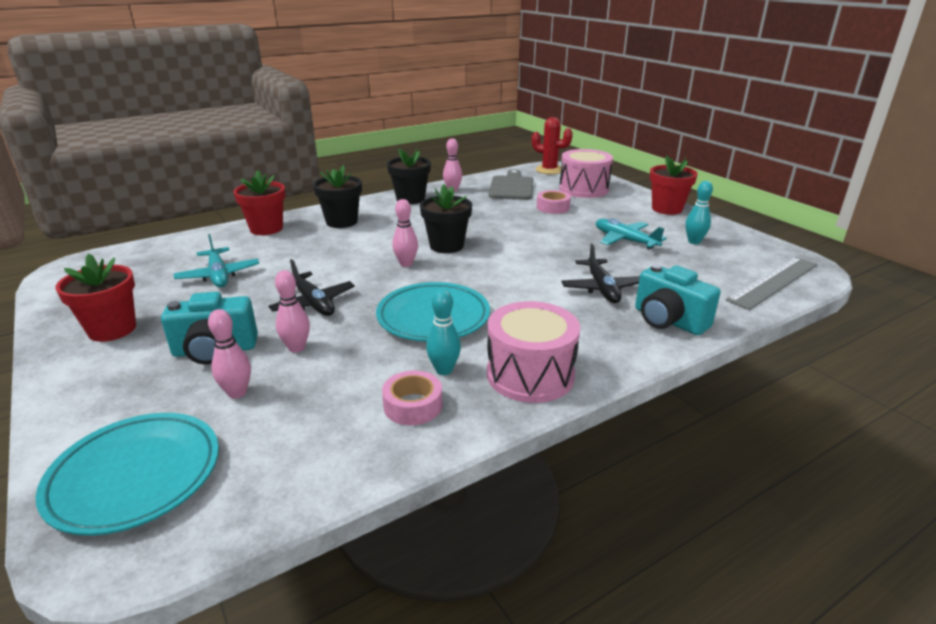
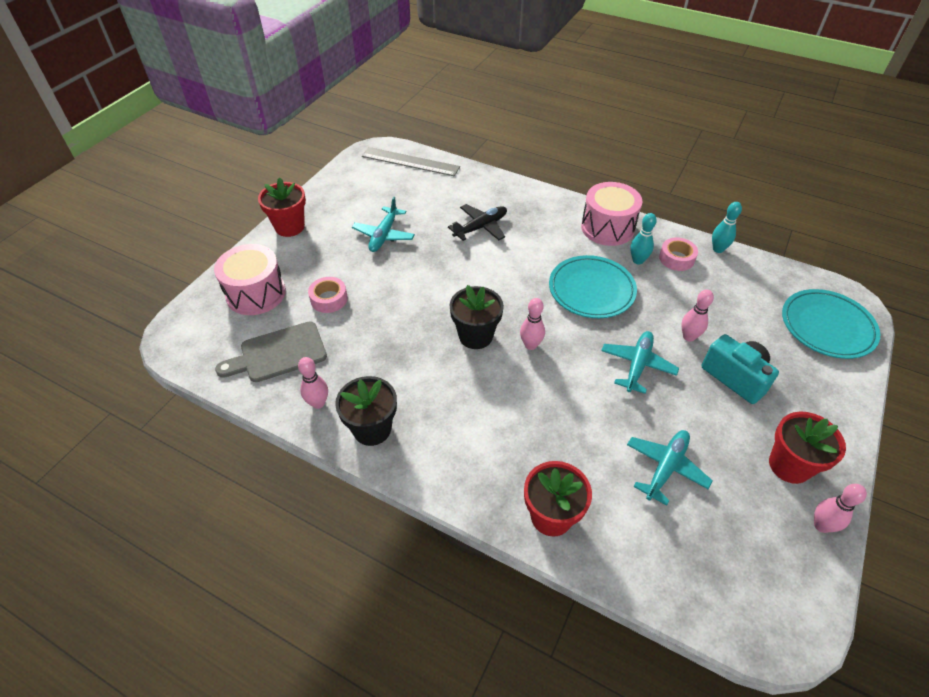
camera: 120 degrees left, 20 degrees up
pink bowling pin [208,309,251,399] -> pink bowling pin moved to [814,484,867,533]
black plane [268,259,355,316] -> turquoise plane [601,331,679,394]
black flower pot [313,165,362,228] -> none
red cactus [532,117,573,174] -> none
turquoise camera [635,264,721,335] -> none
turquoise bowling pin [685,181,713,244] -> turquoise bowling pin moved to [712,202,742,253]

